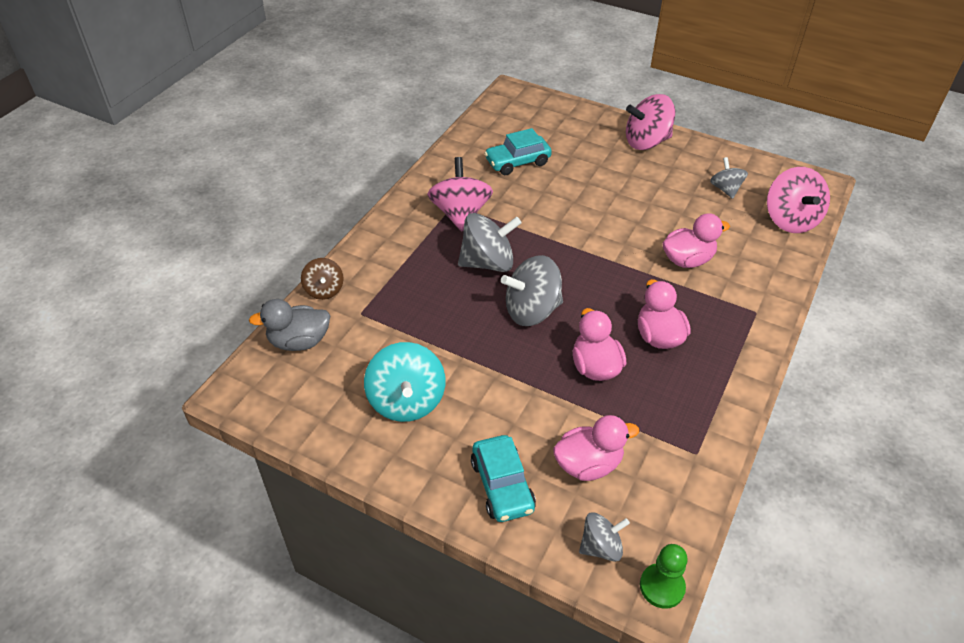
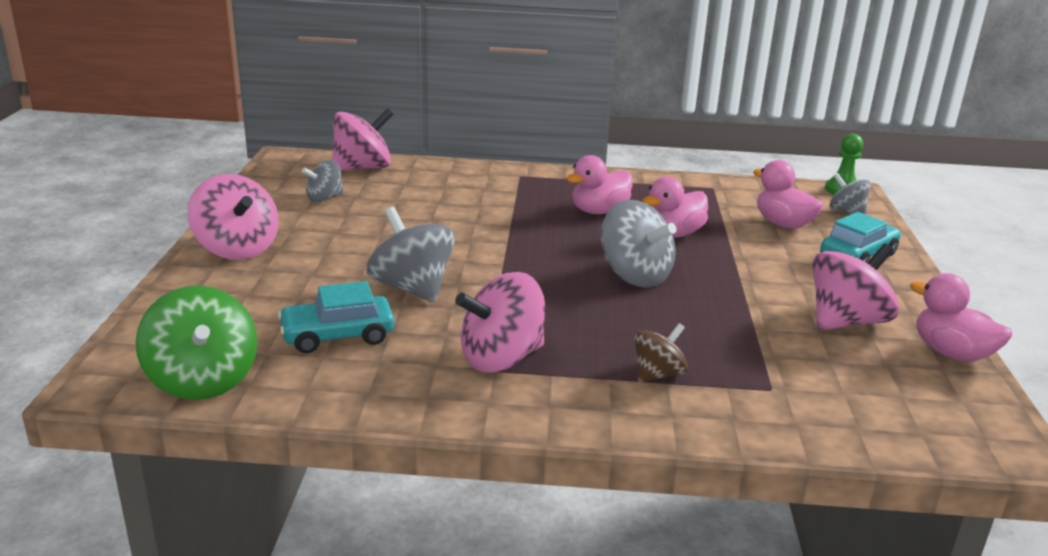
camera: 115 degrees left, 20 degrees down
grey duck [249,299,330,351] -> none
brown spinning top [301,258,344,300] -> brown spinning top moved to [634,323,688,382]
turquoise spinning top [364,342,445,422] -> pink spinning top [812,243,899,330]
grey spinning top [458,213,522,272] -> grey spinning top moved to [367,207,455,303]
turquoise car [484,128,552,175] -> turquoise car turned 120 degrees clockwise [278,281,394,353]
pink duck [662,213,730,268] -> pink duck moved to [910,273,1012,362]
none -> green spinning top [135,286,257,400]

